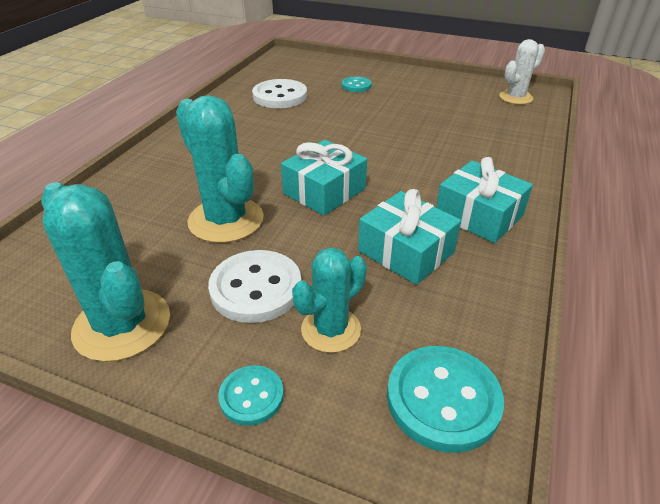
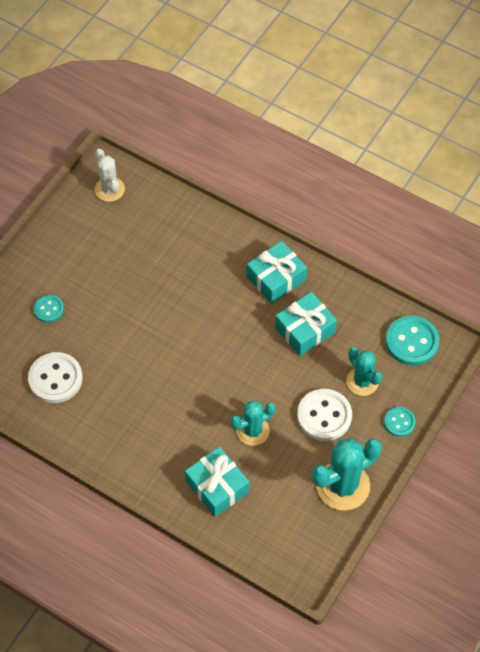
camera: 80 degrees left, 20 degrees up
turquoise cactus [176,95,264,243] -> turquoise cactus [231,401,276,446], size x0.63
turquoise gift [281,140,367,216] -> turquoise gift moved to [185,447,249,517]

